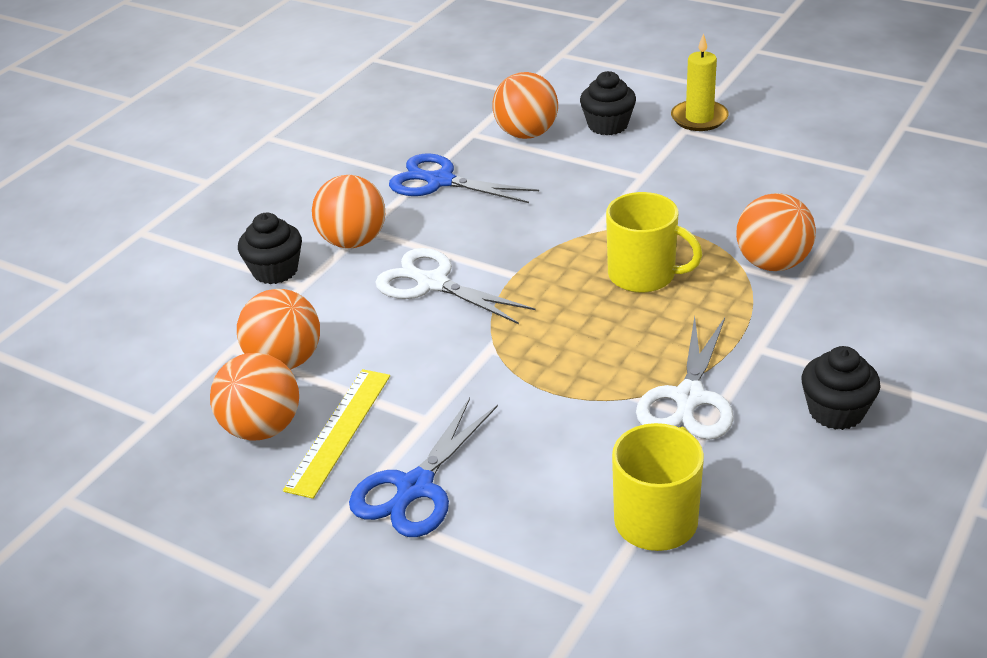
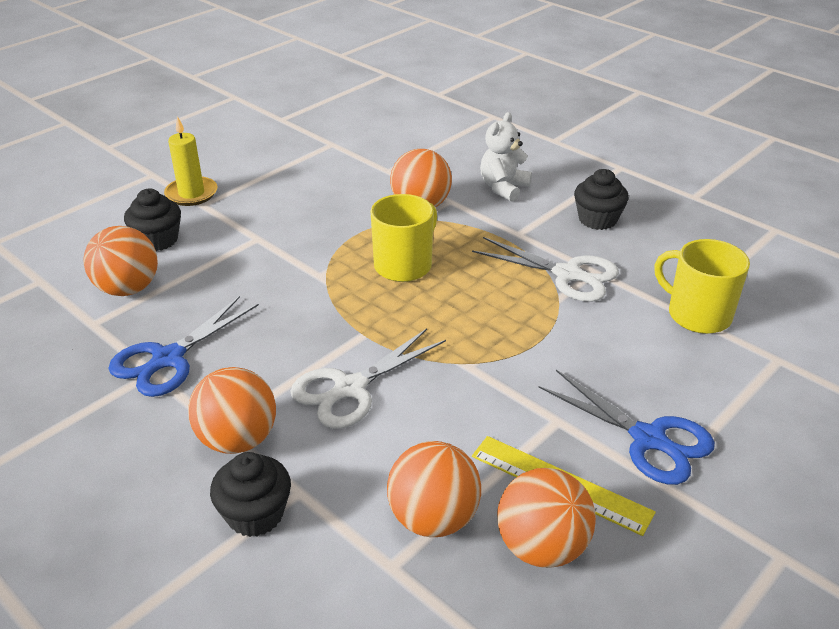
camera: 80 degrees left, 0 degrees up
none -> white teddy bear [480,112,532,202]

